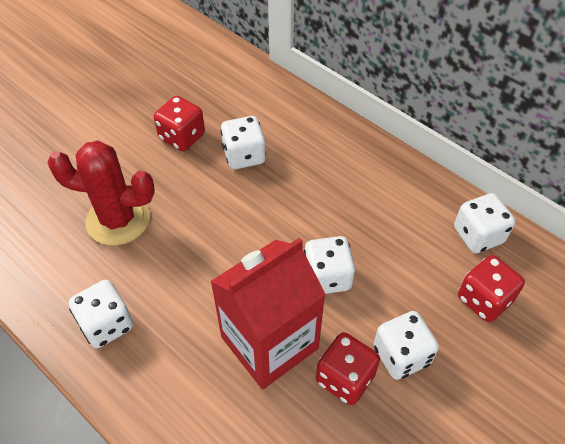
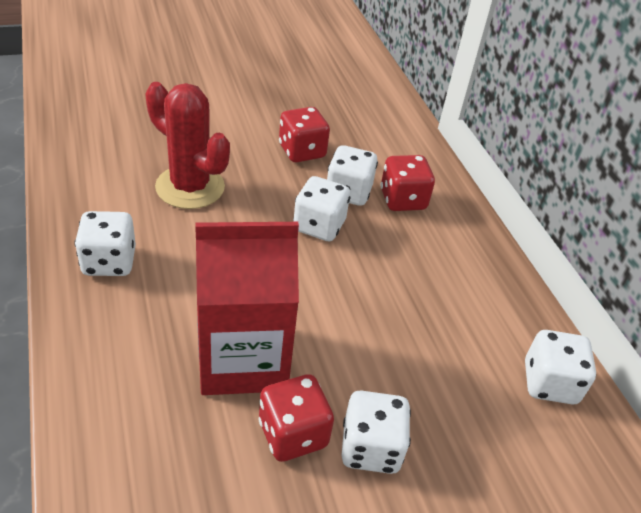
camera: 25 degrees right, 10 degrees down
white dice [304,236,355,294] -> white dice moved to [293,176,350,241]
red dice [458,255,525,322] -> red dice moved to [380,155,435,211]

